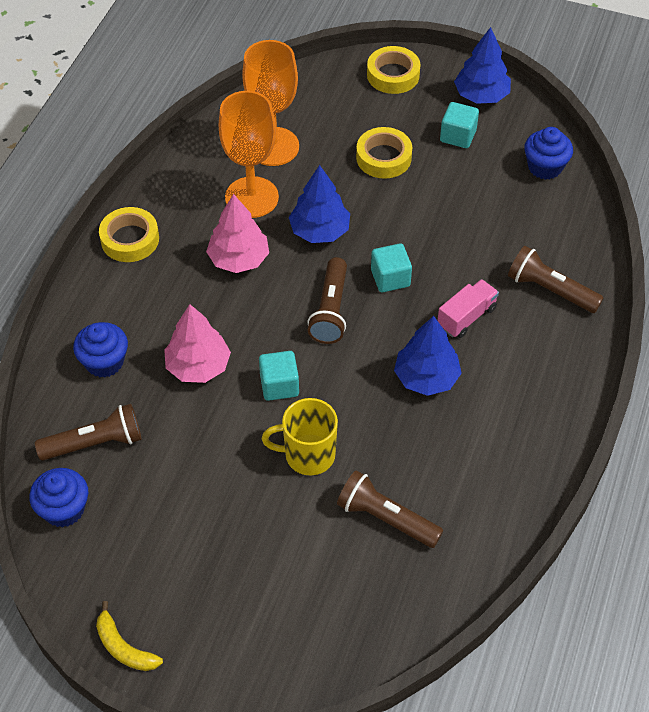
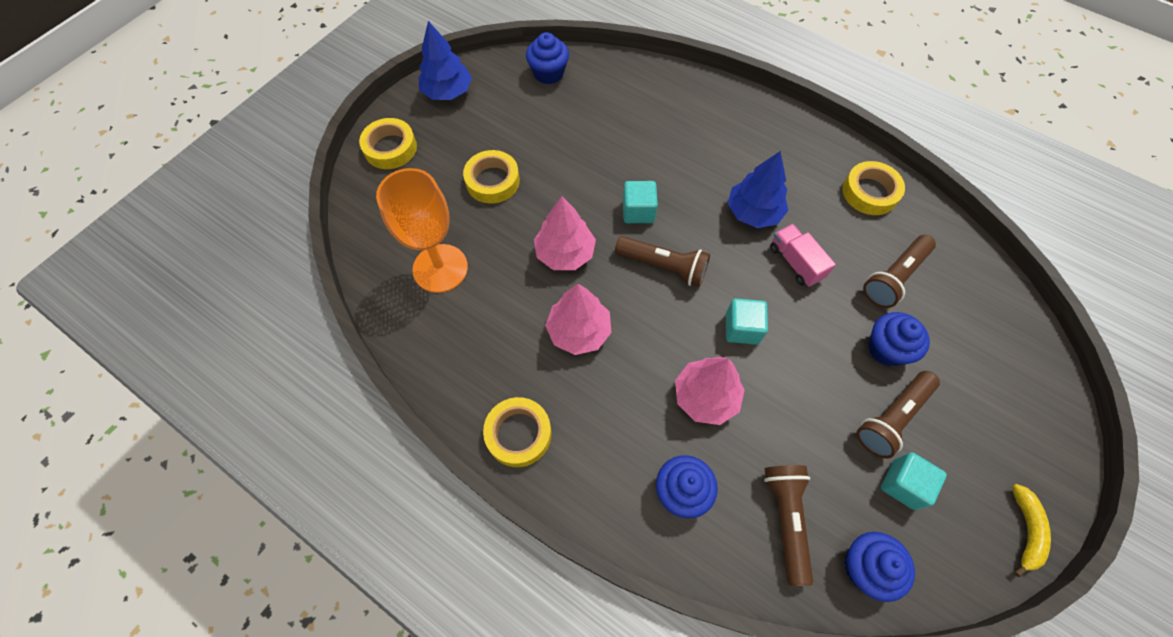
camera: 75 degrees left, 10 degrees up
yellow banana [96,601,163,671] -> yellow banana turned 45 degrees counterclockwise [1012,484,1051,577]
orange goblet [219,91,279,218] -> none
yellow mug [262,398,338,475] -> none
blue tree [289,165,350,243] -> pink tree [534,196,596,270]
pink truck [437,279,499,338] -> pink truck moved to [770,224,836,287]
turquoise cube [440,102,479,148] -> turquoise cube moved to [881,452,947,510]
brown flashlight [508,246,603,313] -> brown flashlight moved to [856,371,940,459]
none -> yellow tape [843,161,905,215]
none -> blue cupcake [868,312,930,366]

